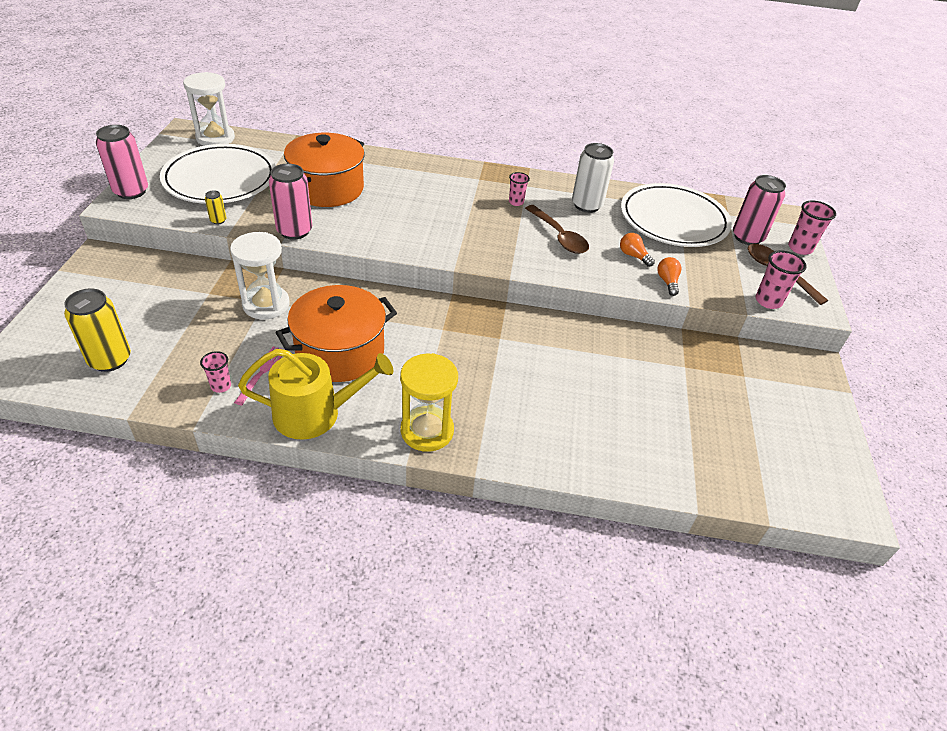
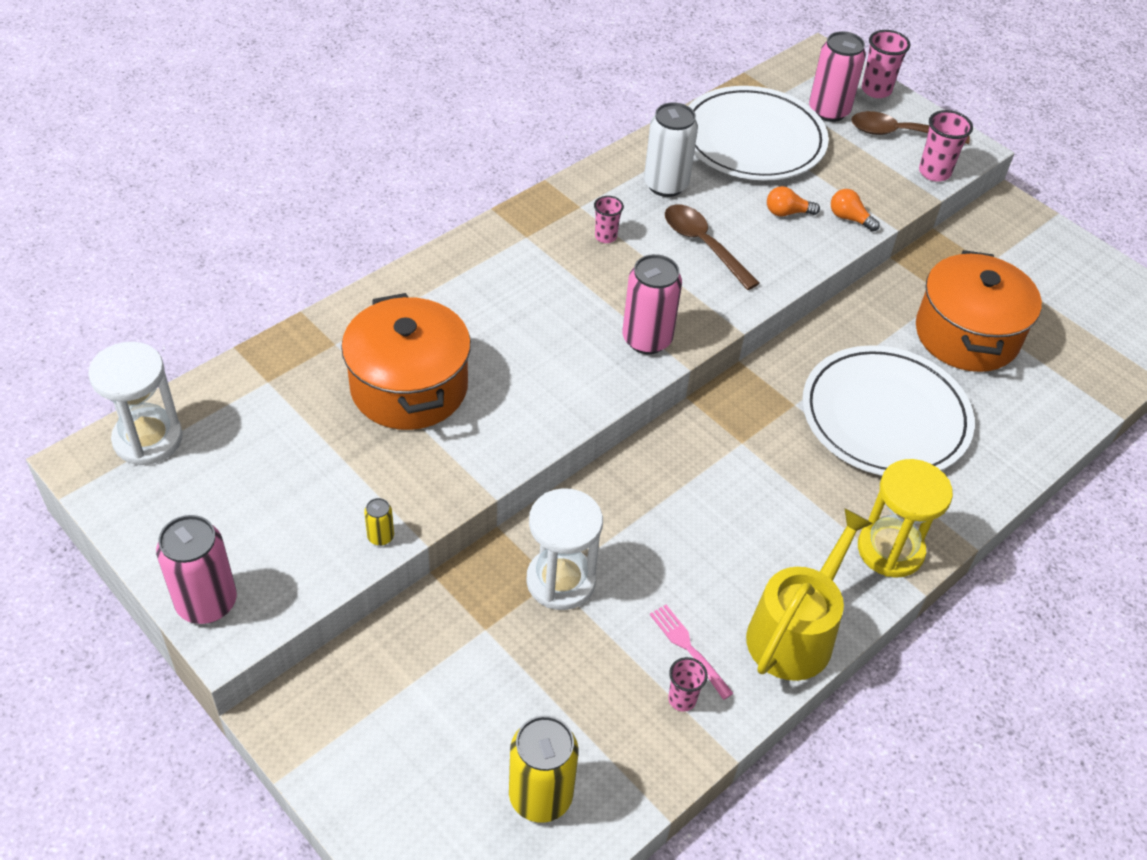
camera: 50 degrees left, 5 degrees up
white plate [160,144,276,204] -> white plate moved to [802,345,975,476]
pink can [269,163,312,240] -> pink can moved to [622,254,682,354]
orange pot [276,285,397,382] -> orange pot moved to [916,250,1042,372]
brown spoon [525,205,589,254] -> brown spoon turned 135 degrees counterclockwise [665,204,760,290]

